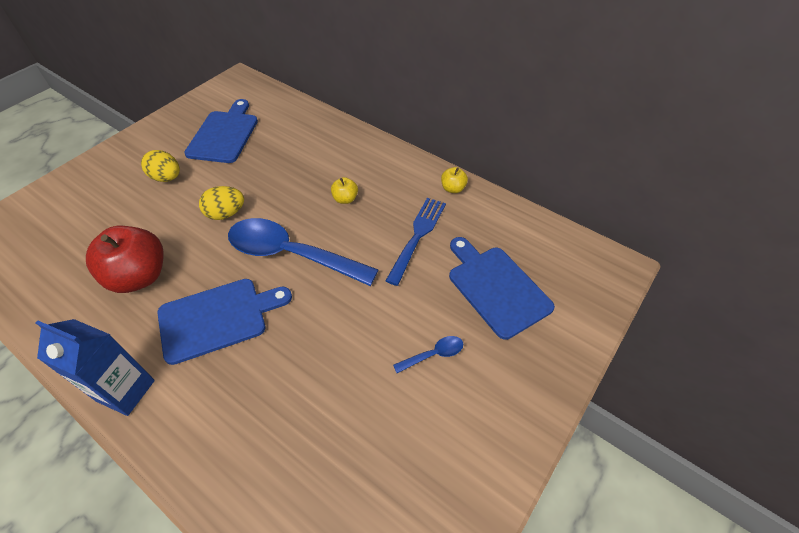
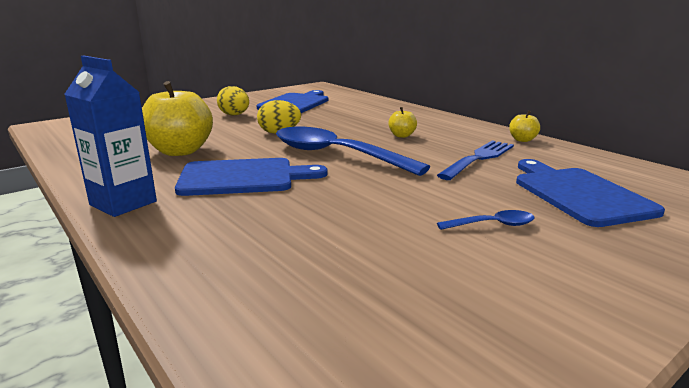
camera: 15 degrees right, 30 degrees down
red apple [86,226,164,293] -> yellow apple [142,81,213,156]

